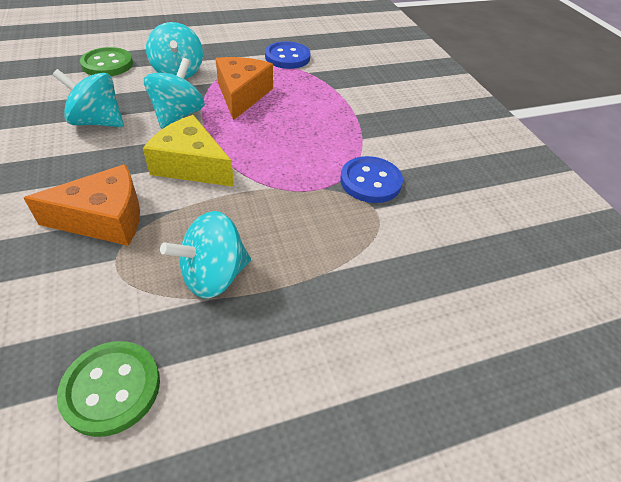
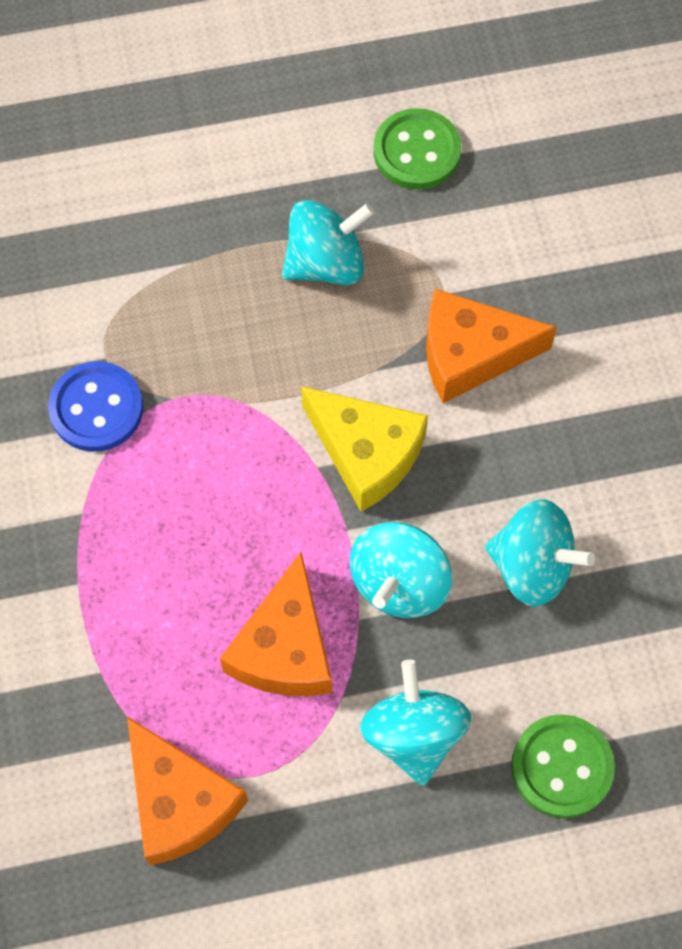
camera: 170 degrees left, 20 degrees up
blue button [265,41,311,69] -> orange cheese [127,717,248,866]

